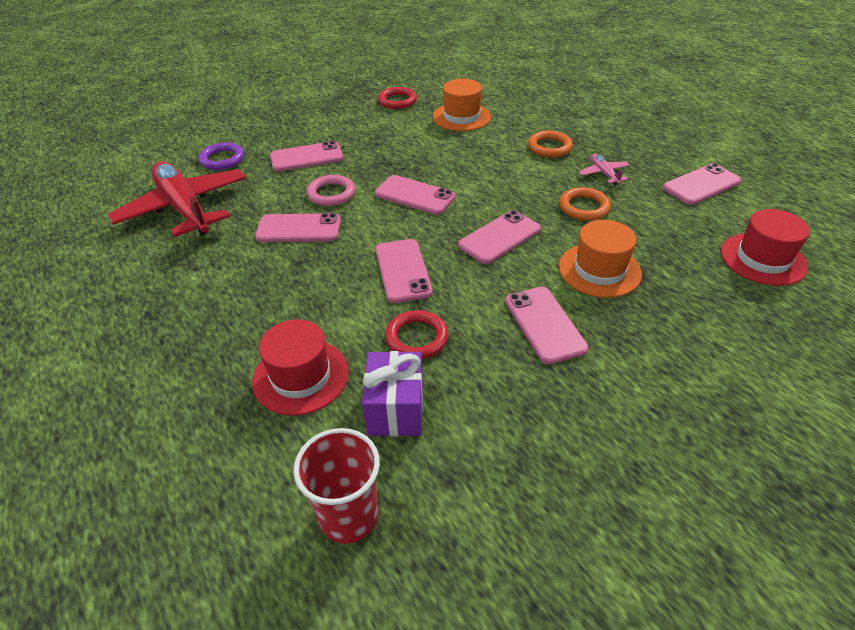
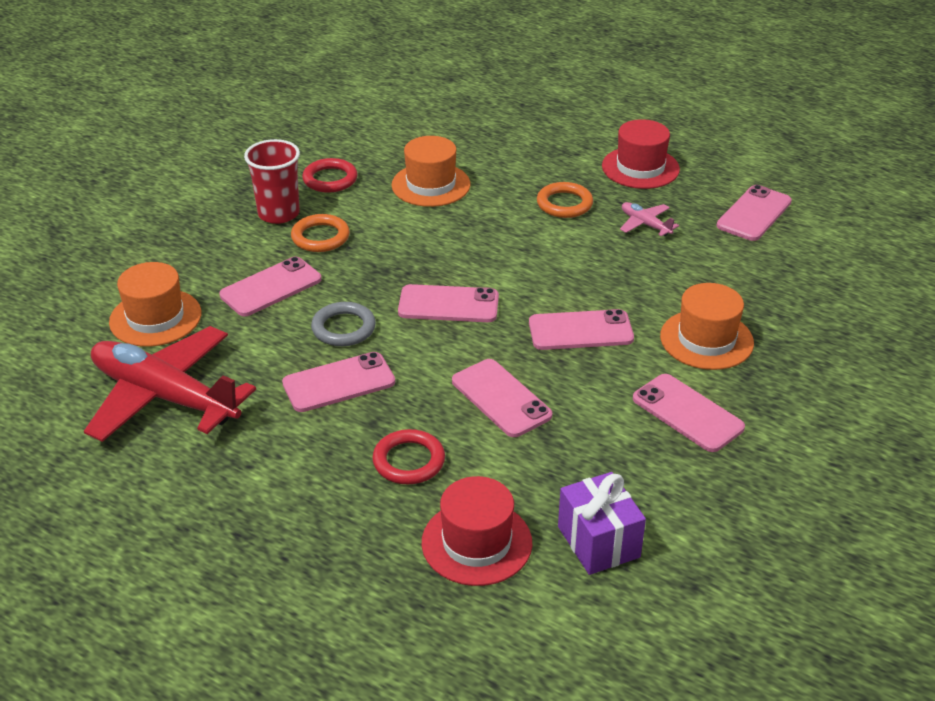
camera: 25 degrees left, 5 degrees down
purple ring [198,142,244,170] -> orange hat [109,262,201,347]
red cup [293,428,380,544] -> red cup moved to [244,139,300,224]
pink ring [307,175,355,206] -> grey ring [311,302,376,346]
red ring [385,310,449,359] -> red ring moved to [372,429,445,484]
pink phone [458,210,541,264] -> pink phone turned 60 degrees clockwise [529,309,634,350]
orange ring [559,187,611,221] -> orange ring moved to [291,214,350,252]
red hat [721,209,810,286] -> red hat moved to [602,119,680,189]

